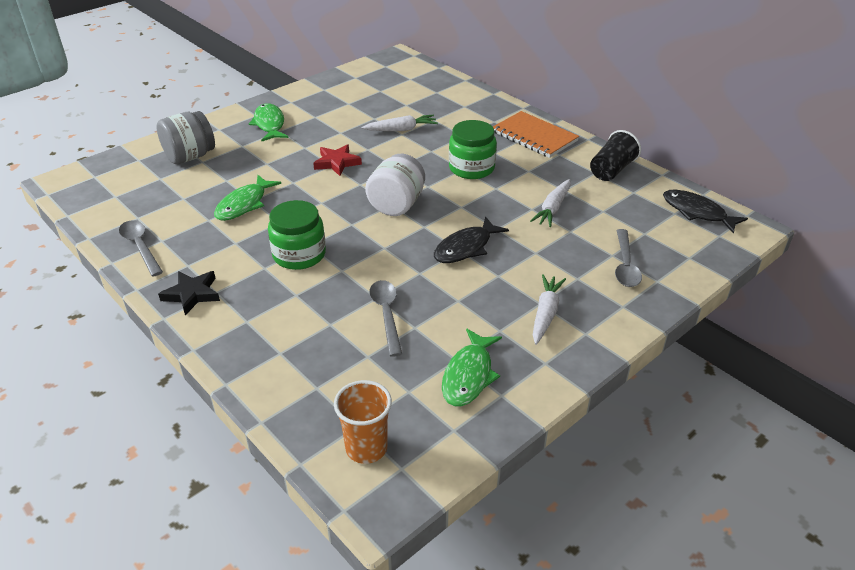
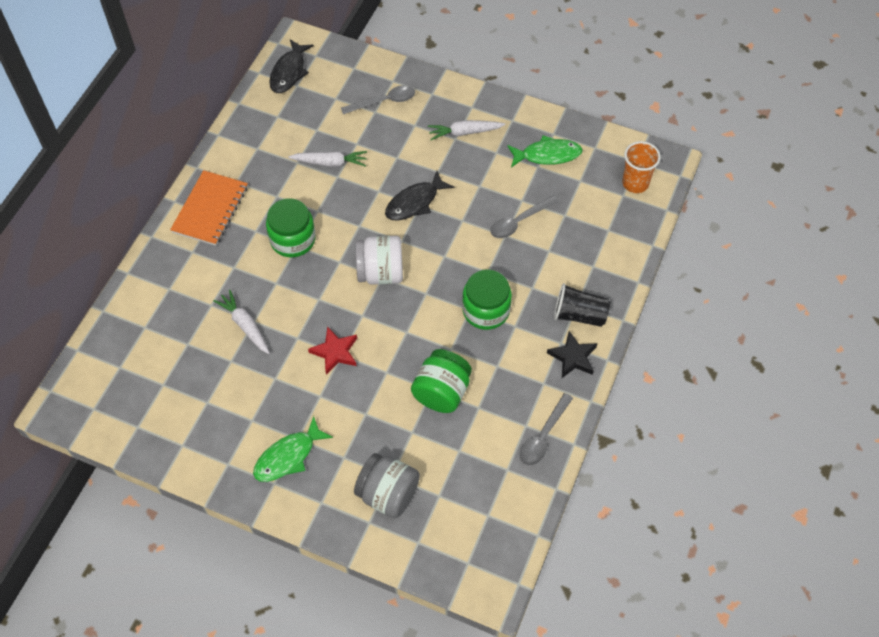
camera: 115 degrees left, 20 degrees up
green fish [214,175,281,221] -> green jar [411,349,472,413]
black fish [434,217,509,263] -> black fish turned 120 degrees clockwise [385,171,454,221]
black cup [590,130,641,181] -> black cup moved to [554,283,610,327]

